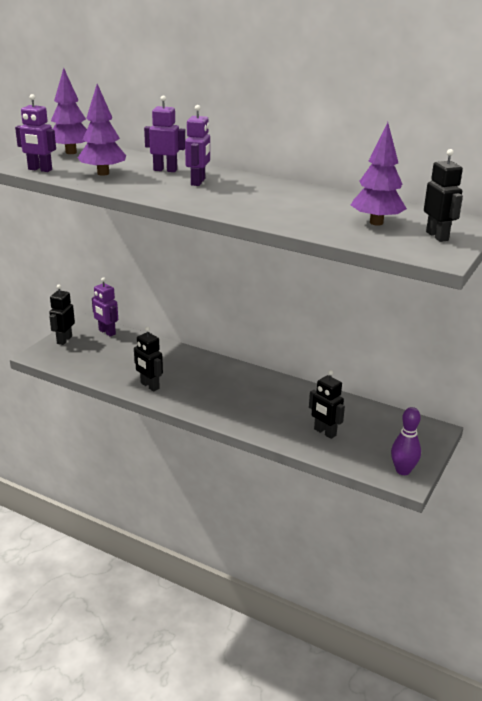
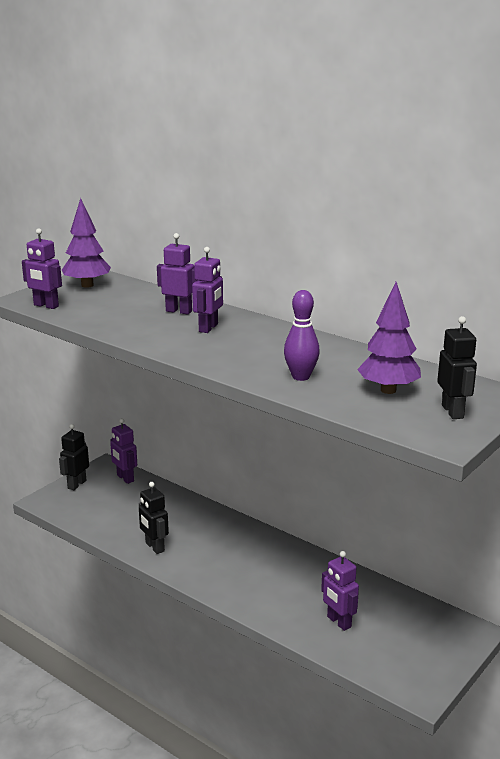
camera: 10 degrees right, 5 degrees down
purple tree [78,84,126,176] -> none
black robot [309,370,345,439] -> purple robot [321,551,359,631]
purple bowling pin [391,407,421,475] -> purple bowling pin moved to [284,290,320,381]

